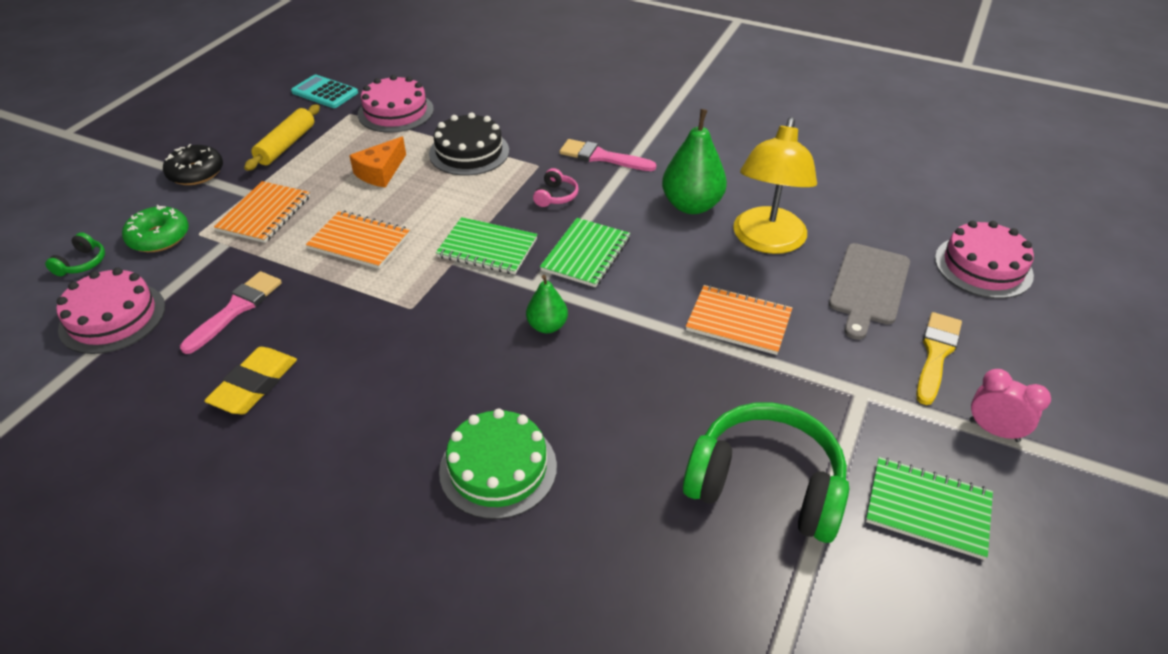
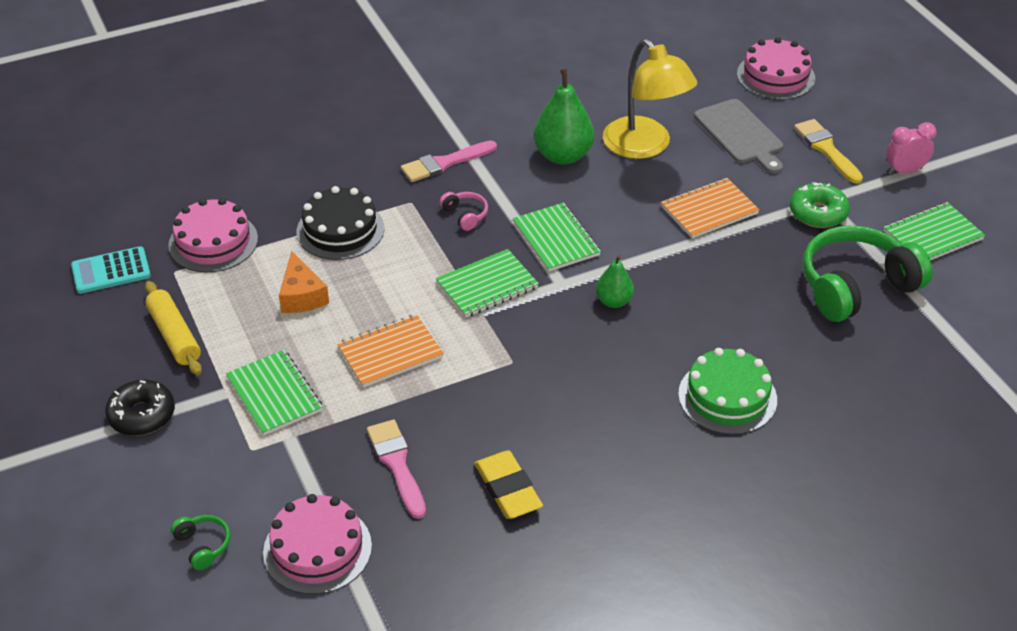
camera: 50 degrees left, 0 degrees up
green donut [122,205,189,252] -> green donut moved to [790,182,850,228]
orange notebook [214,181,310,243] -> green notebook [226,350,323,435]

